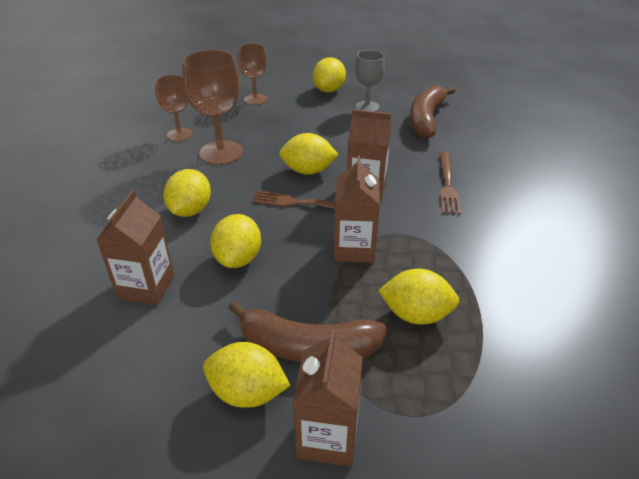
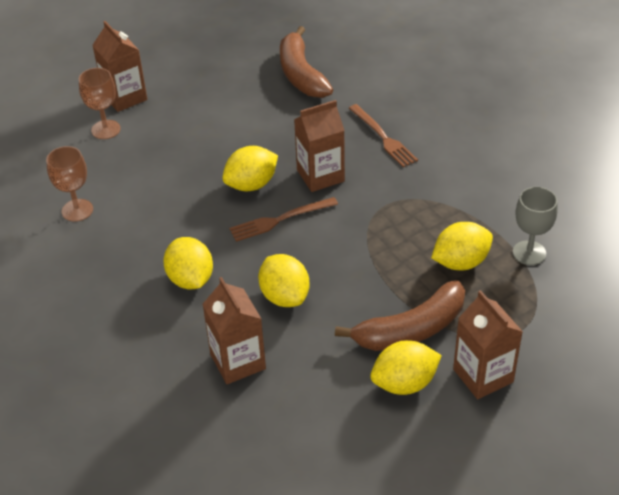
camera: 35 degrees left, 5 degrees up
brown goblet [182,49,243,165] -> none
yellow lemon [313,57,346,92] -> none
brown carton [334,155,380,263] -> brown carton moved to [92,21,147,112]
grey goblet [355,50,385,112] -> grey goblet moved to [513,187,558,265]

